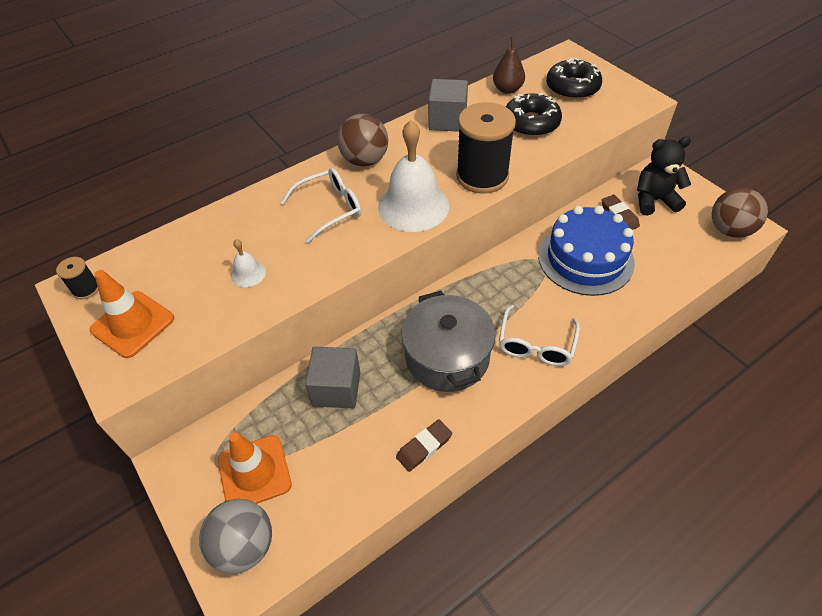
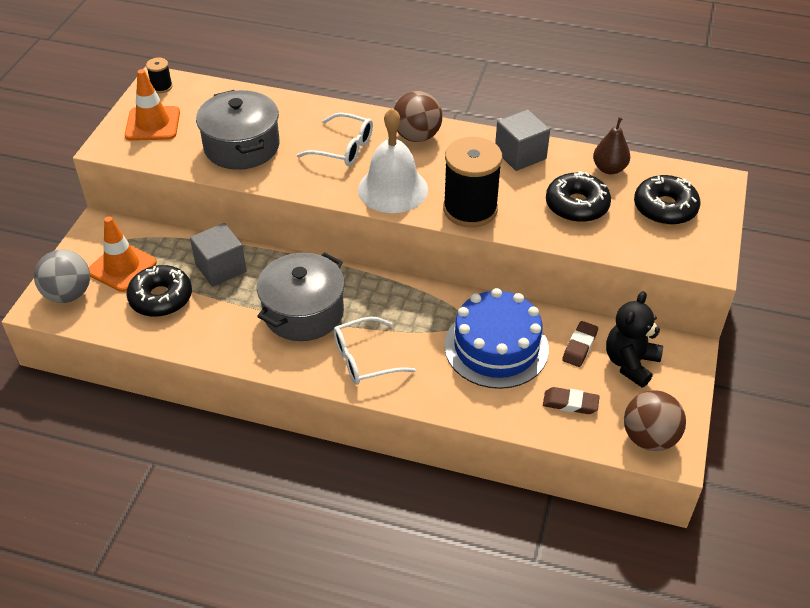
camera: 50 degrees right, 5 degrees down
white bell [231,239,266,287] -> grey pot [196,90,280,170]
brown eraser [396,419,452,472] -> brown eraser moved to [543,387,600,414]
black teddy bear [637,137,691,215] -> black teddy bear turned 105 degrees counterclockwise [606,291,663,387]
none -> black donut [127,265,192,317]

